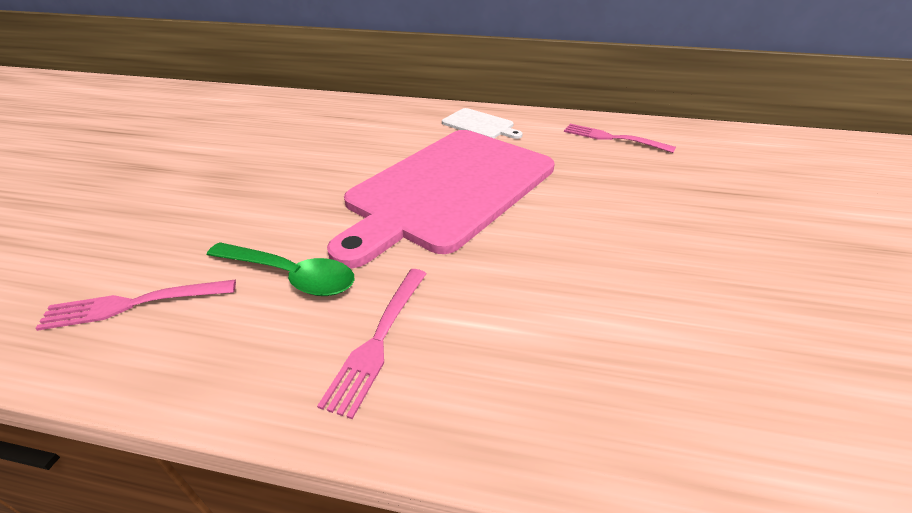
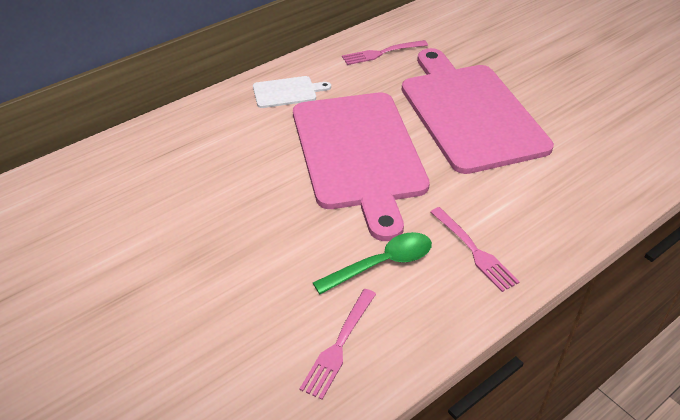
camera: 50 degrees left, 5 degrees up
none -> pink cutting board [402,48,554,174]

